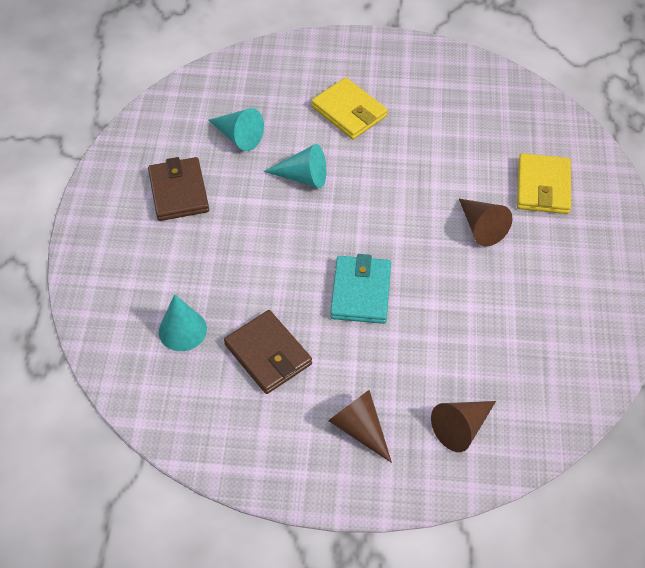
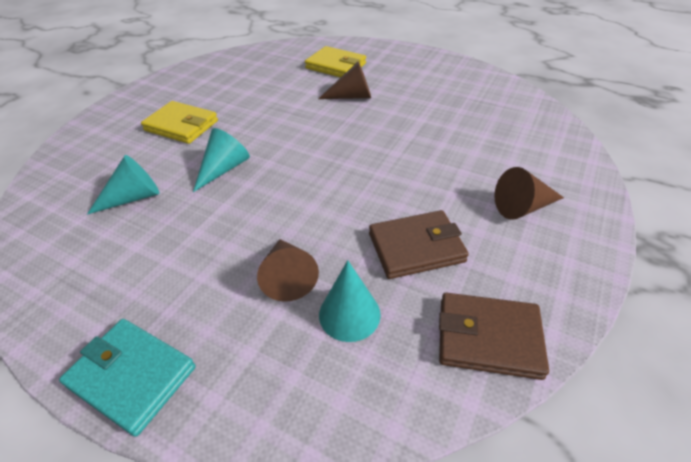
camera: 65 degrees left, 10 degrees down
brown wallet [148,157,209,221] -> brown wallet moved to [439,293,549,380]
yellow wallet [311,77,388,139] -> yellow wallet turned 45 degrees clockwise [141,101,218,144]
turquoise wallet [330,254,391,324] -> turquoise wallet moved to [59,319,196,437]
brown cone [431,401,496,452] -> brown cone moved to [257,239,319,302]

